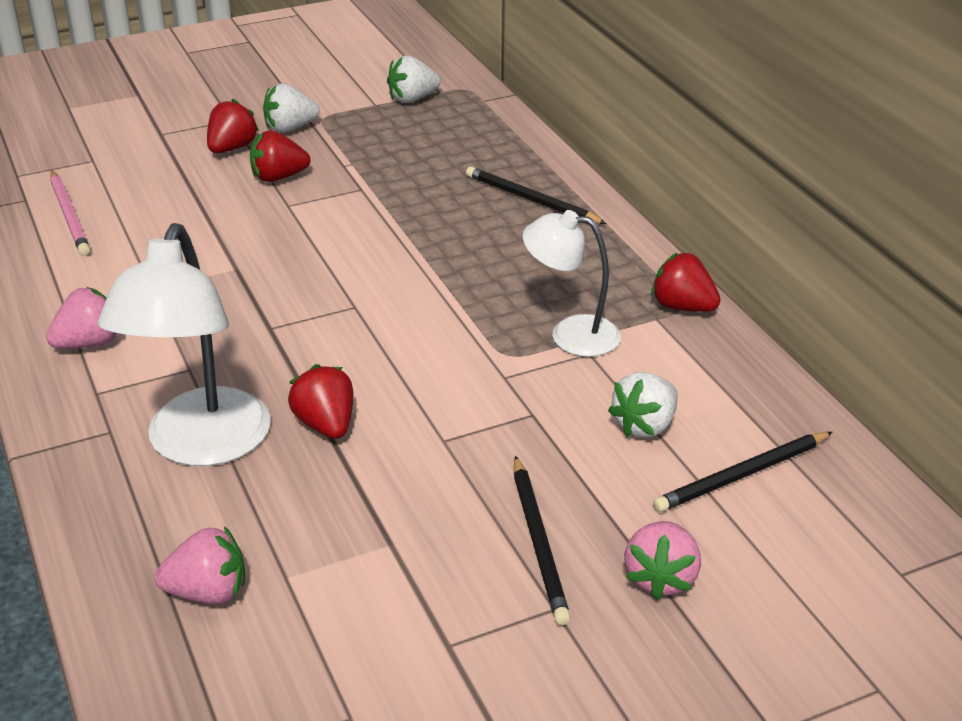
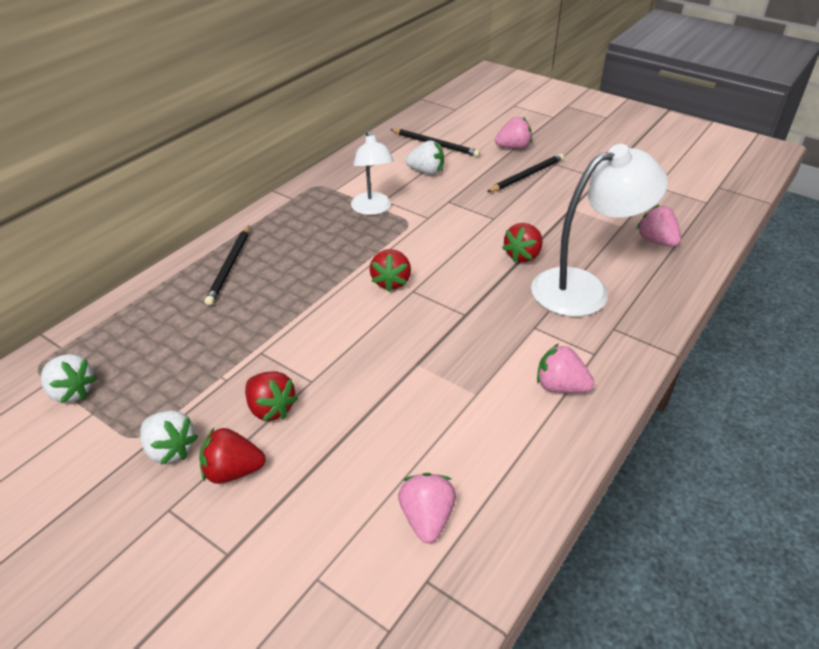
camera: 120 degrees left, 5 degrees up
pink pencil [50,170,90,255] -> pink strawberry [398,473,456,543]
red strawberry [651,252,721,312] -> red strawberry moved to [370,249,411,292]

